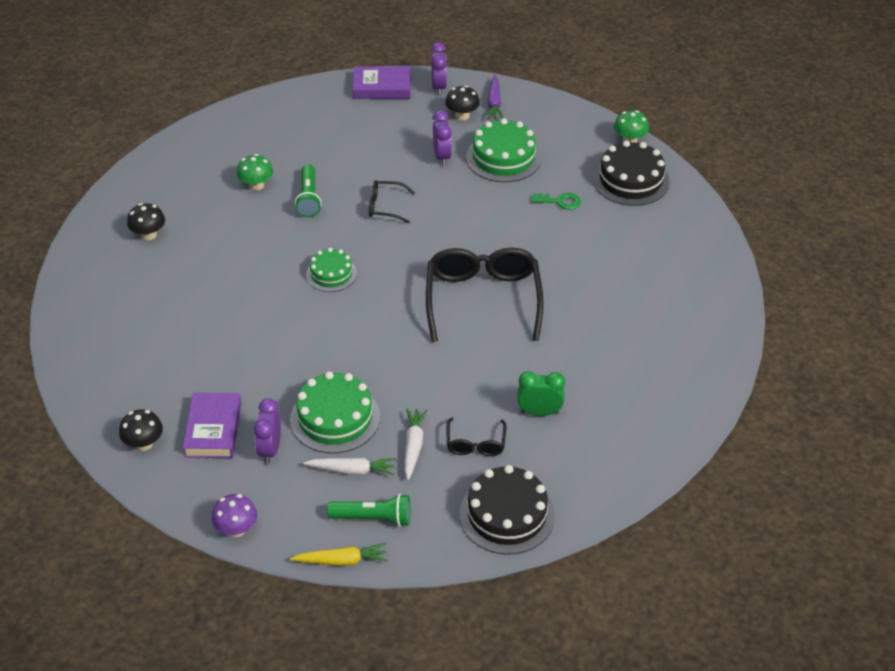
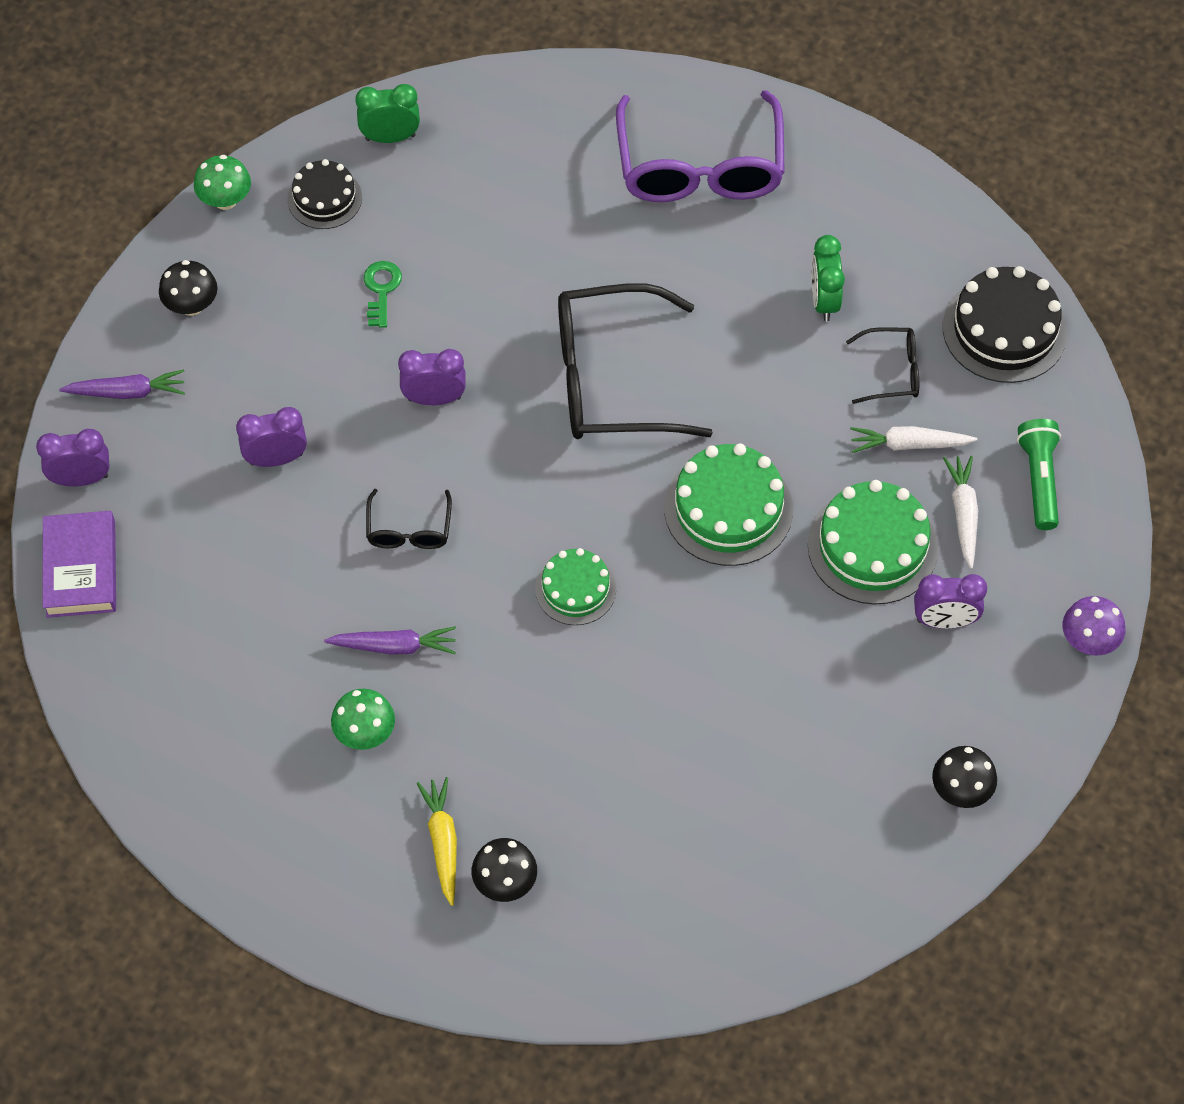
camera: 95 degrees left, 15 degrees up
purple book [183,393,241,458] -> none
yellow carrot [290,543,388,566] -> yellow carrot moved to [417,777,457,906]
green flashlight [295,164,322,217] -> purple carrot [324,626,456,655]
black mushroom [445,85,480,120] -> black mushroom moved to [159,260,218,316]
green cake [466,118,542,182] -> green cake moved to [664,443,793,566]
black cake [593,140,670,206] -> black cake [288,159,362,229], size x0.62
none -> green clock [355,84,420,143]
none -> purple clock [398,349,466,405]
none -> purple glasses [616,90,785,202]

